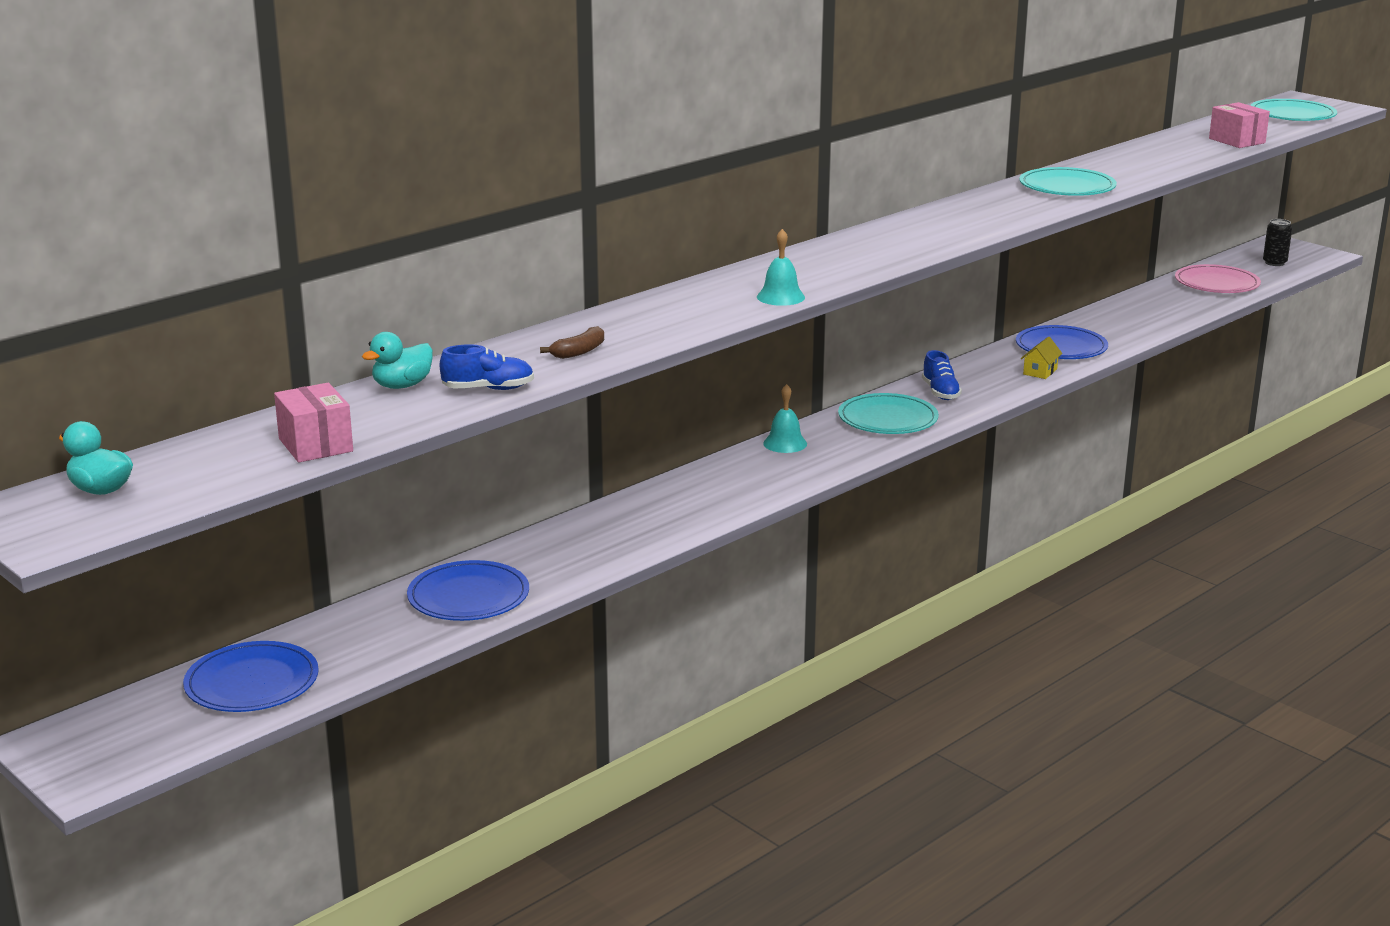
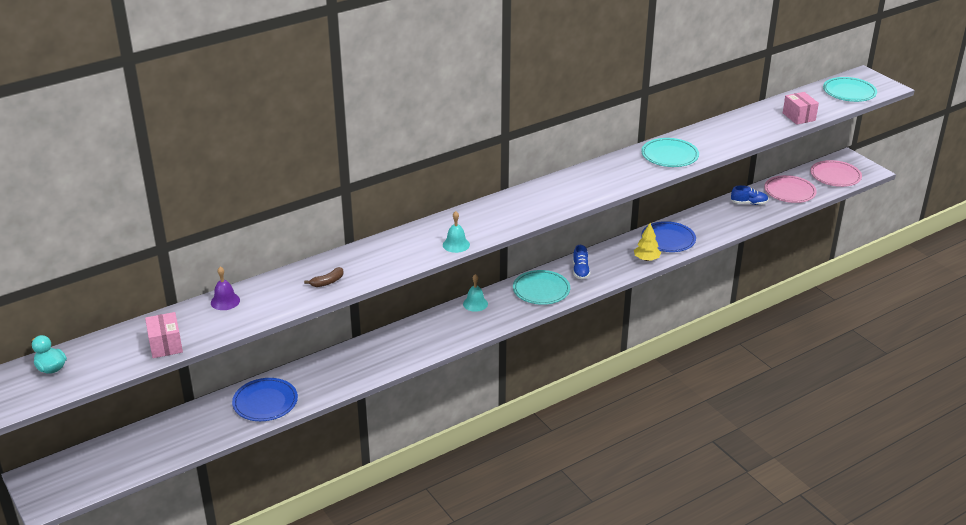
camera: 10 degrees right, 10 degrees up
blue plate [183,641,319,712] -> none
turquoise duck [362,332,433,389] -> purple bell [211,267,240,310]
blue shoe [440,344,534,390] -> blue shoe moved to [731,185,769,205]
yellow house [1021,337,1062,379] -> yellow tree [634,223,661,261]
black can [1263,219,1292,266] -> pink plate [810,160,862,187]

